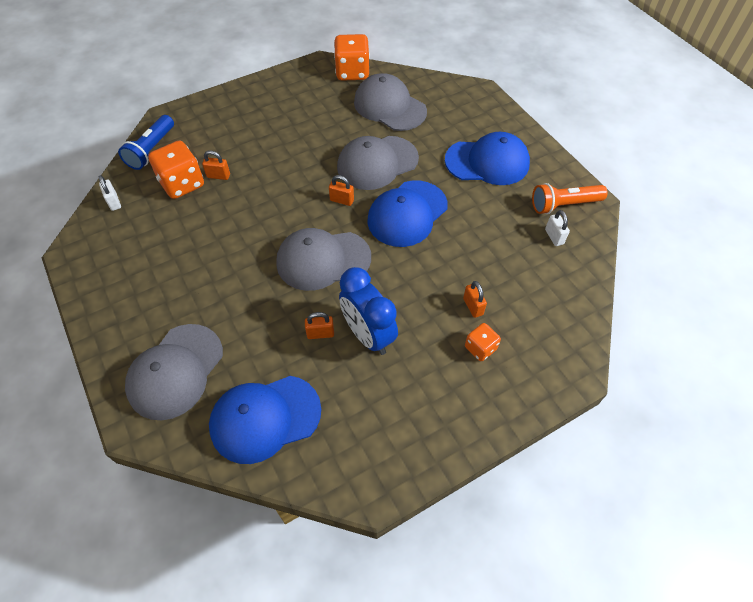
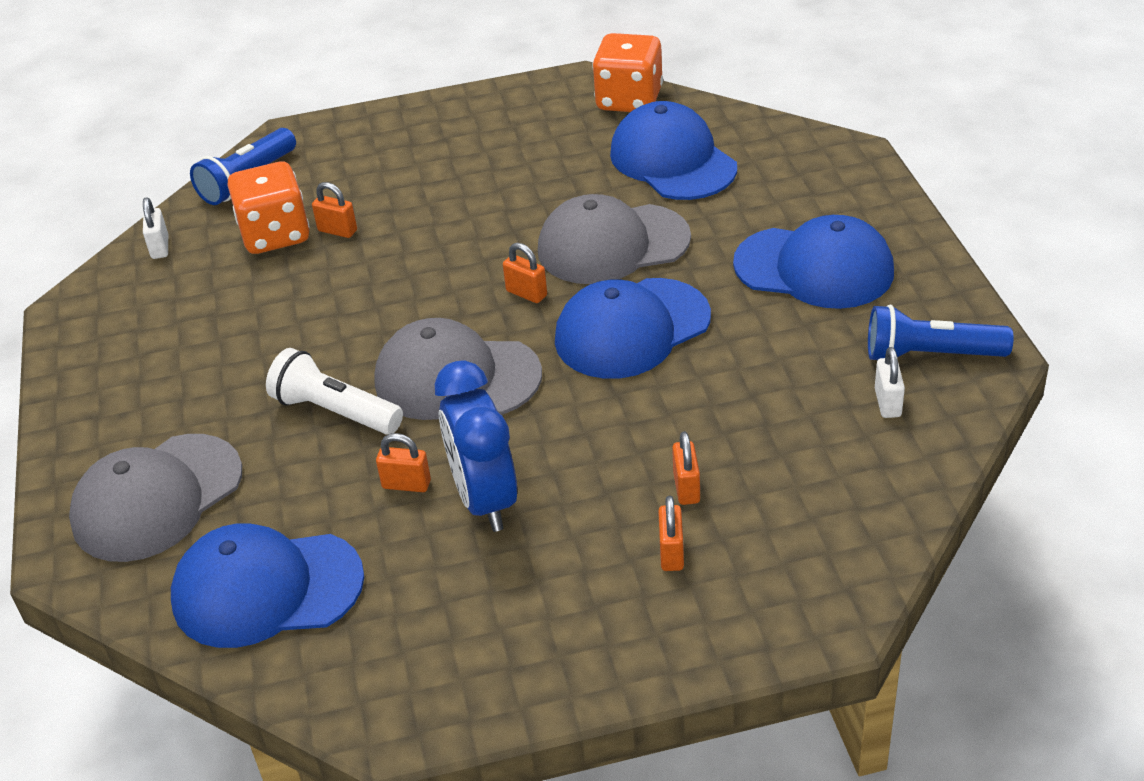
camera: 20 degrees right, 15 degrees down
grey cap [354,73,427,131] -> blue cap [610,101,737,200]
orange dice [465,323,501,361] -> orange padlock [658,496,684,571]
orange flashlight [532,183,608,214] -> blue flashlight [868,304,1014,360]
none -> white flashlight [266,348,403,435]

